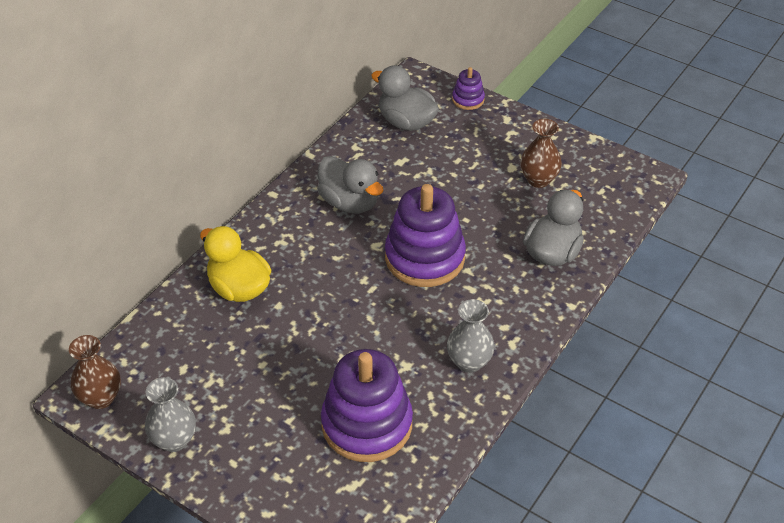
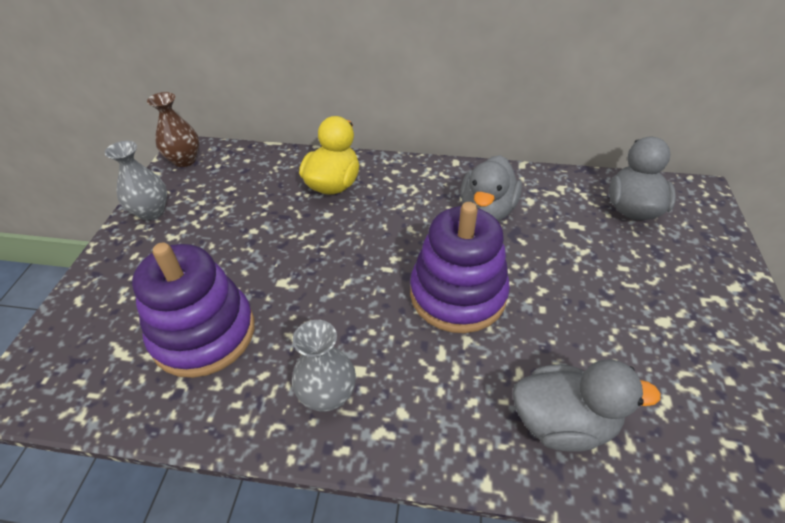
camera: 65 degrees right, 0 degrees up
purple stacking toy [452,67,485,110] -> none
brown vase [520,119,562,188] -> none

